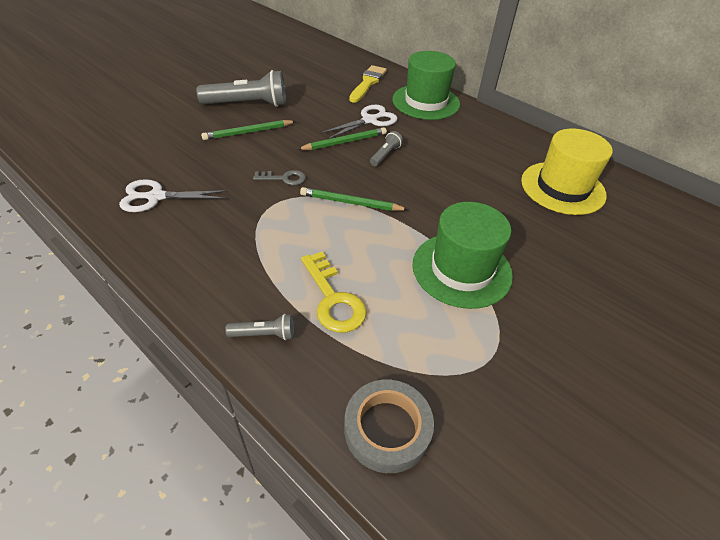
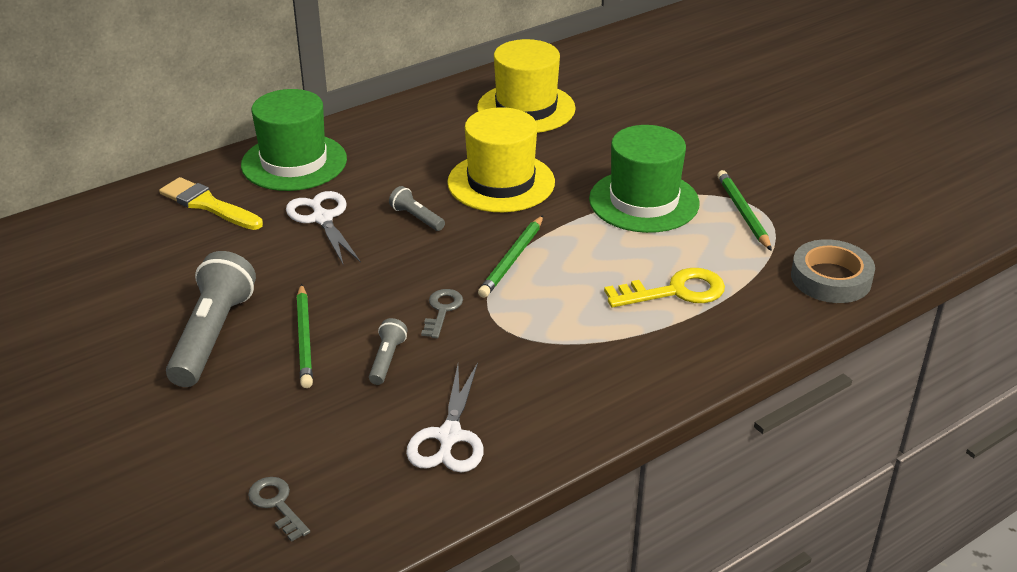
camera: 75 degrees left, 10 degrees down
grey flashlight [226,314,294,340] -> grey flashlight moved to [369,318,408,385]
green pencil [297,127,387,150] -> green pencil moved to [717,170,772,251]
none -> grey key [248,477,310,542]
none -> yellow hat [447,107,555,212]

